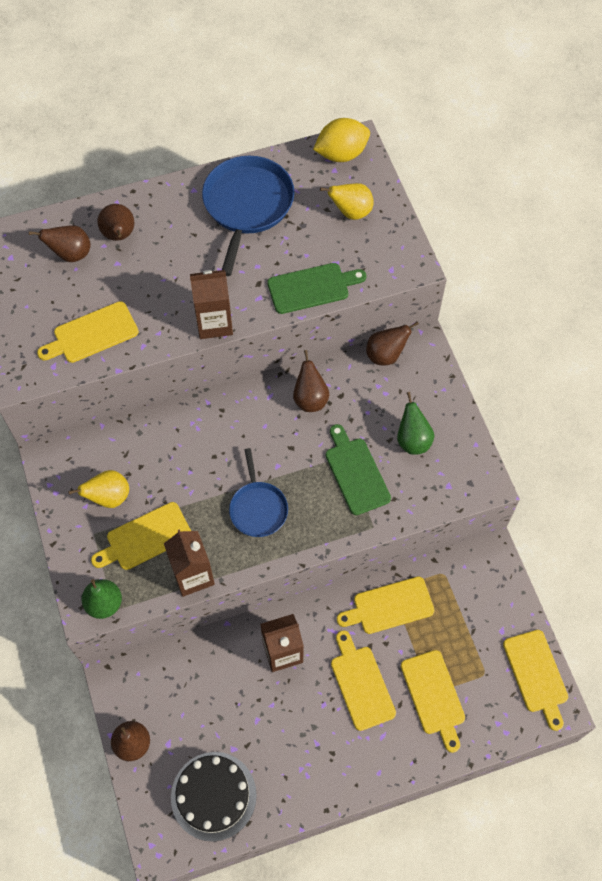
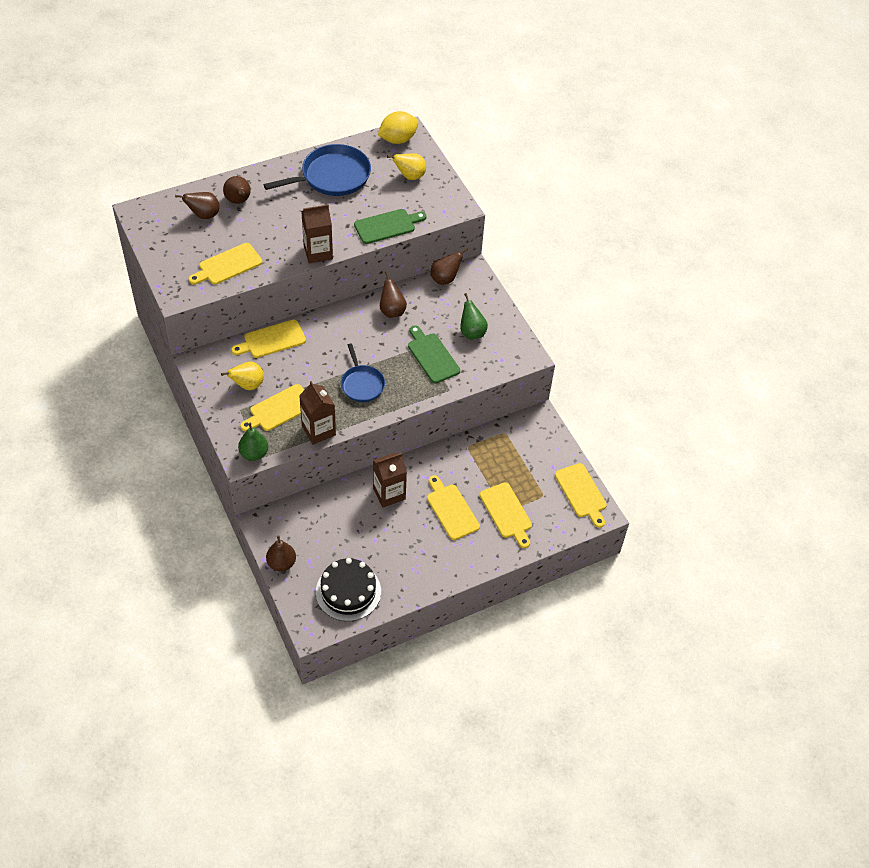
camera: 10 degrees left, 10 degrees down
blue pan [202,156,295,276] -> blue pan turned 60 degrees clockwise [263,144,371,196]
yellow cutting board [337,576,435,634] -> yellow cutting board moved to [231,319,306,358]

